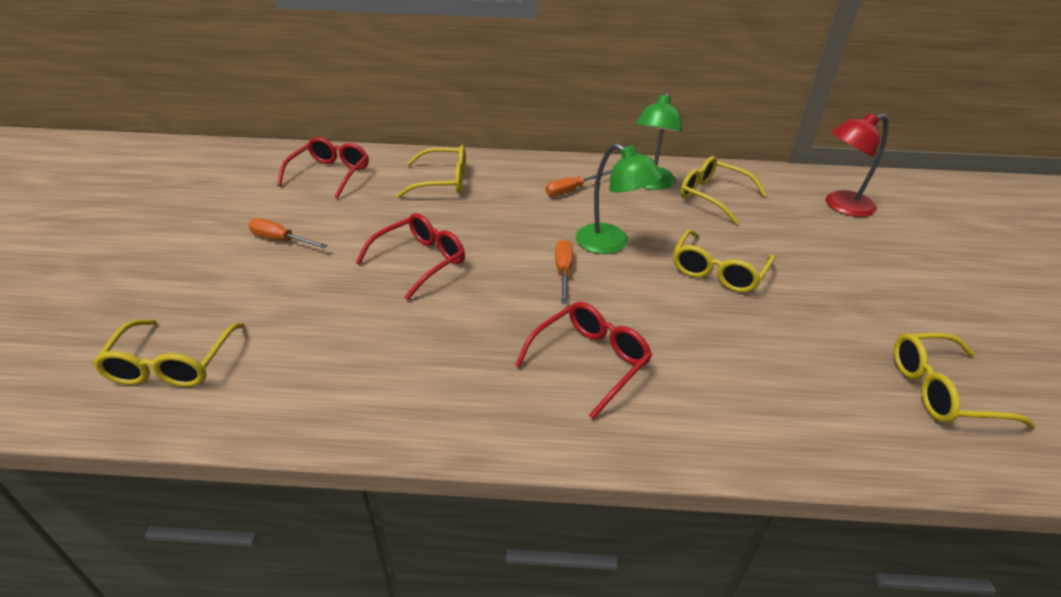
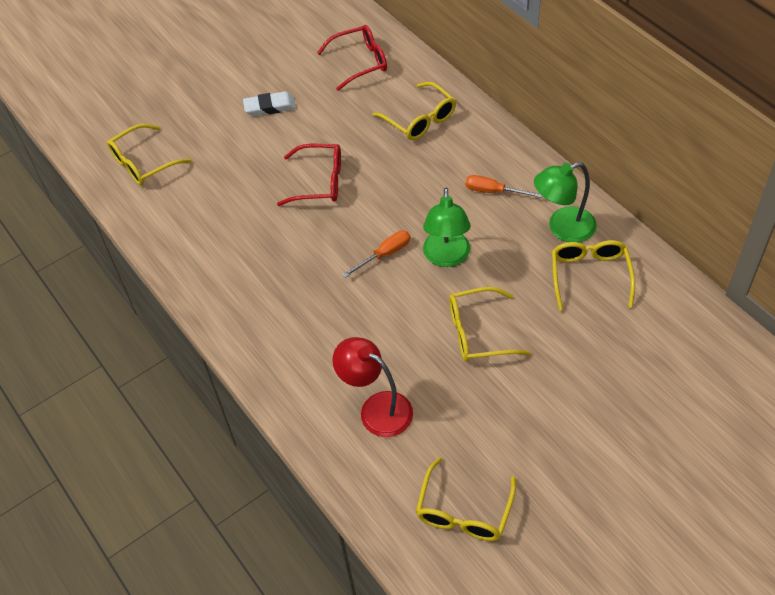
camera: 55 degrees right, 15 degrees up
orange screwdriver [248,218,328,248] -> white eraser [243,91,296,116]
red glasses [515,302,652,419] -> none
red lamp [826,113,889,217] -> red lamp moved to [332,337,413,437]
yellow glasses [894,333,1036,429] -> yellow glasses turned 120 degrees counterclockwise [416,457,516,541]

